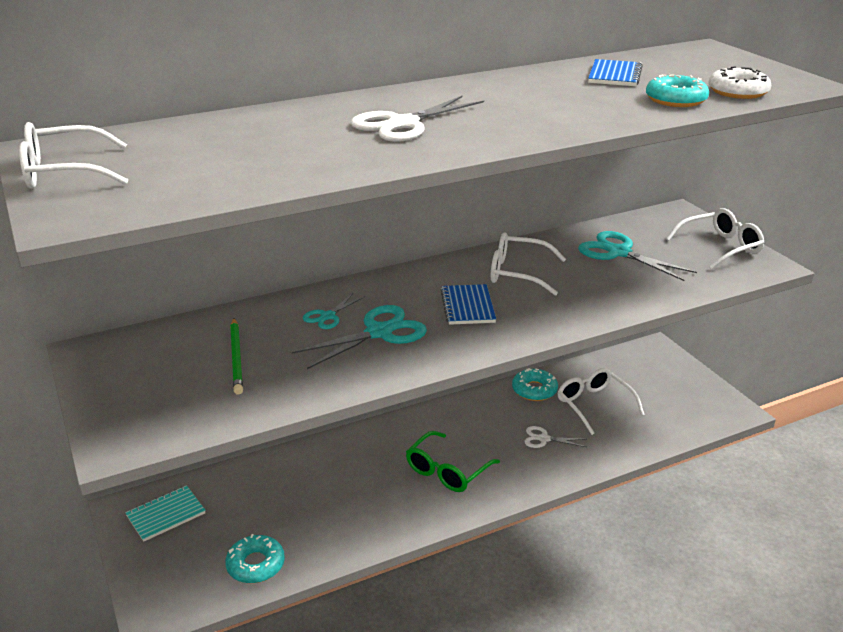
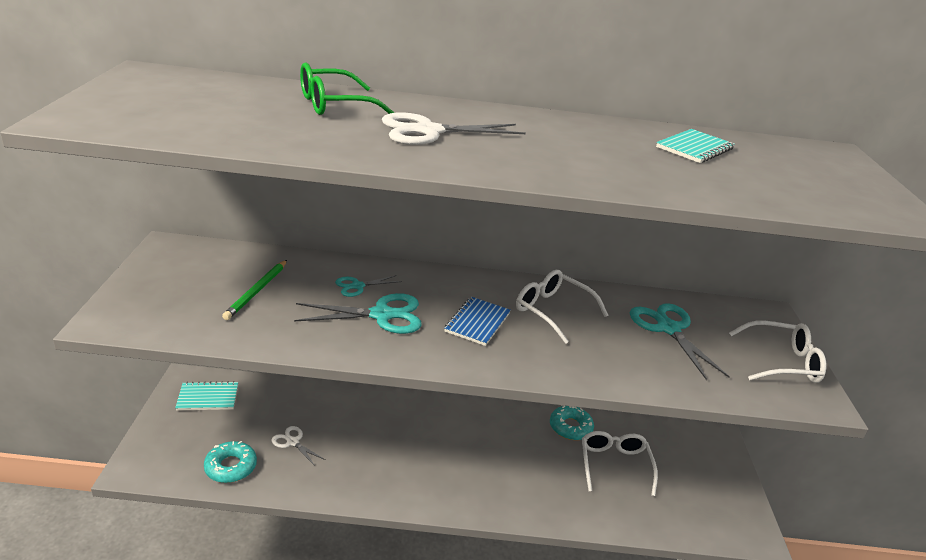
camera: 25 degrees right, 0 degrees up
white glasses [19,122,128,189] -> none
green glasses [406,431,500,492] -> green glasses moved to [300,62,395,115]
white scissors [525,426,586,448] -> white scissors moved to [272,426,325,466]
blue notebook [588,59,643,86] -> turquoise notebook [656,129,735,163]
turquoise donut [646,74,709,107] -> none
white donut [709,66,771,99] -> none

